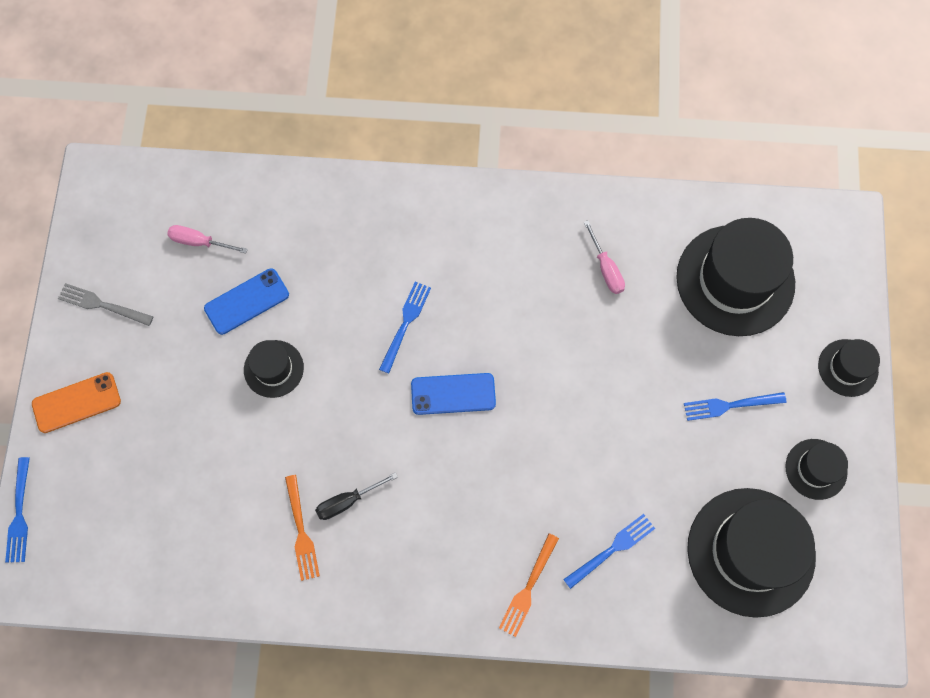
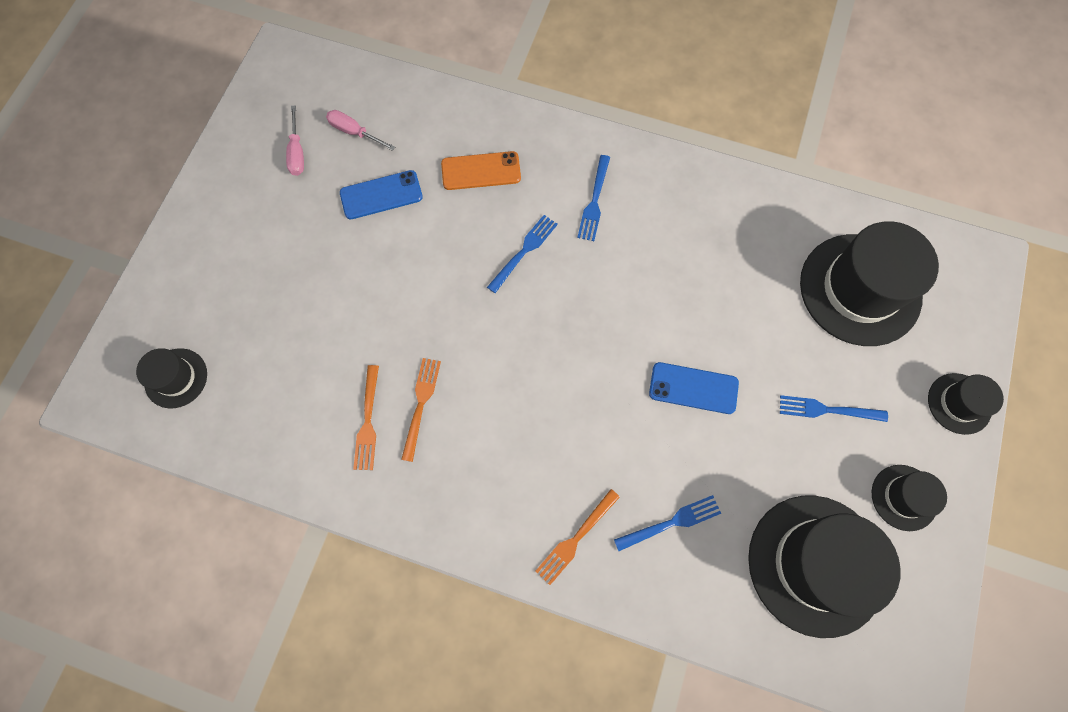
camera: 15 degrees right, 0 degrees up
blue fork [5,457,30,563] -> blue fork moved to [577,155,610,241]
orange phone [32,372,121,433] -> orange phone moved to [441,151,521,190]
grey fork [58,283,154,326] -> none
black hat [244,340,304,398] -> black hat moved to [136,348,207,408]
black screwdriver [315,472,398,520] -> orange fork [401,358,441,462]
blue phone [411,373,496,415] -> blue phone moved to [649,362,739,414]
pink screwdriver [584,221,625,294] -> pink screwdriver moved to [286,105,304,176]

